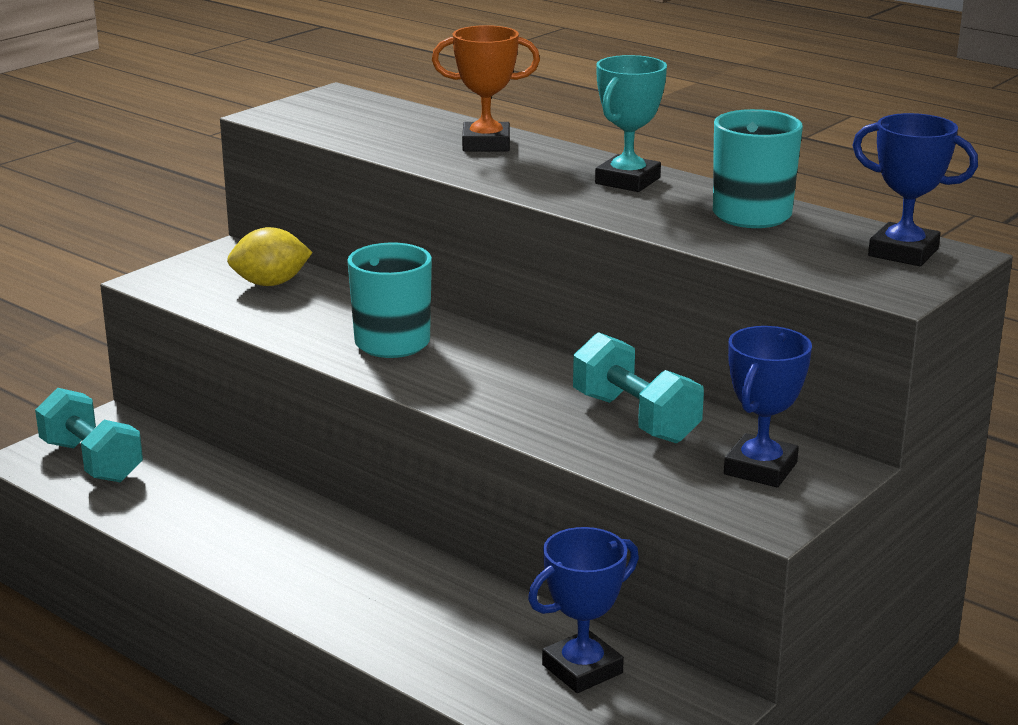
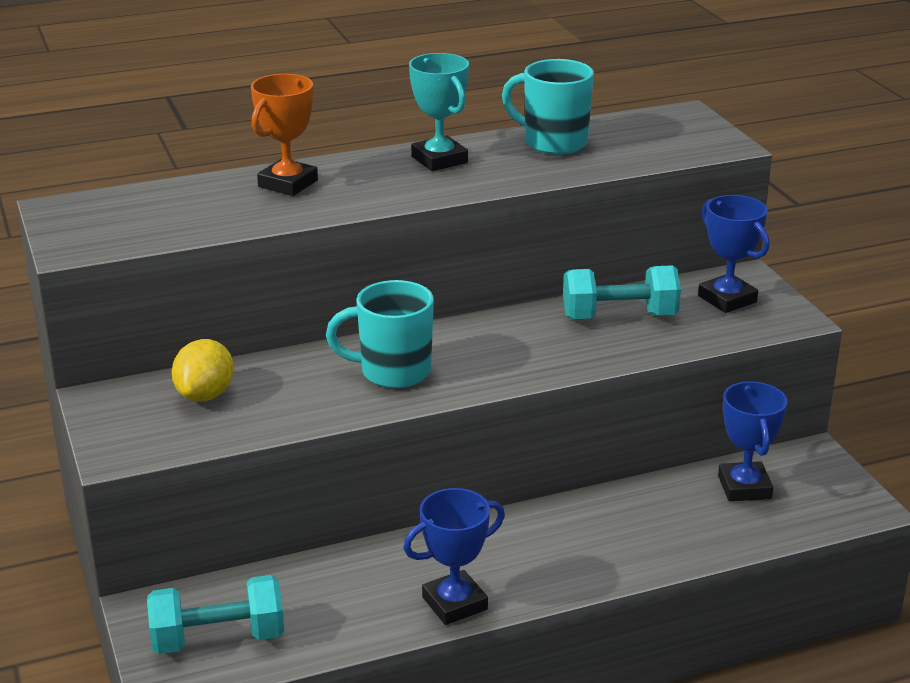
camera: 60 degrees left, 5 degrees up
blue trophy [852,113,978,266] -> blue trophy moved to [403,488,505,625]

